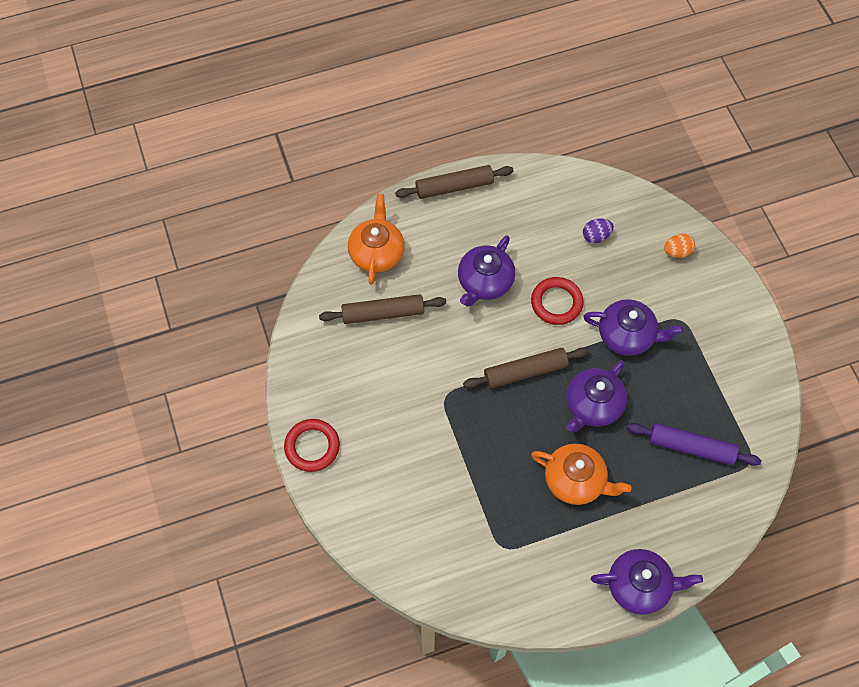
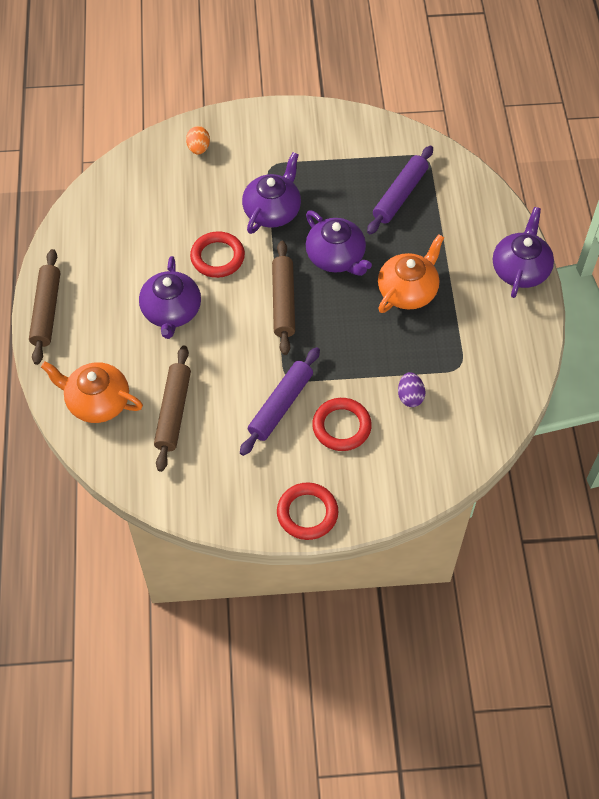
camera: 75 degrees left, 5 degrees down
purple teapot [458,236,515,307] -> purple teapot turned 45 degrees clockwise [139,256,201,339]
purple egg [583,219,614,243] -> purple egg moved to [398,372,425,407]
none -> purple rolling pin [240,347,320,456]
none -> red ring [312,398,372,451]

